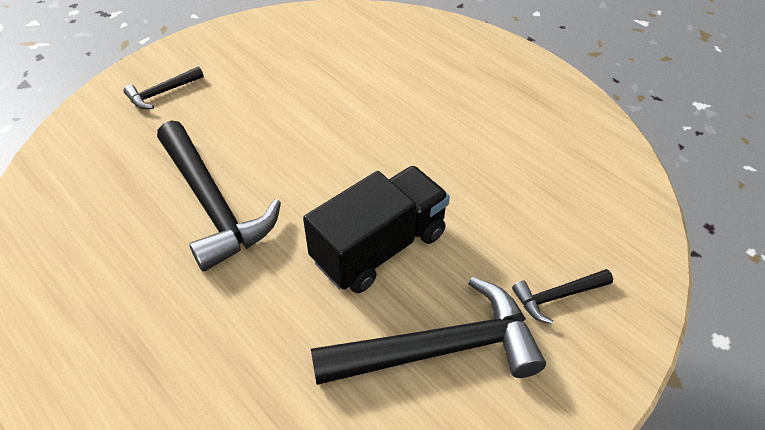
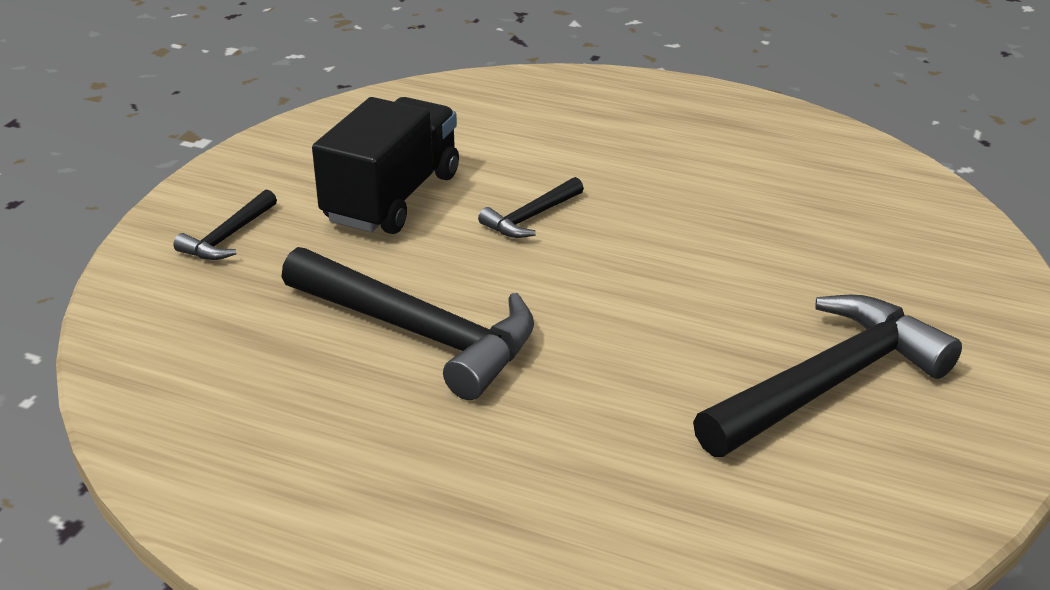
camera: 25 degrees left, 15 degrees down
black truck [303,166,450,293] -> black truck moved to [312,97,459,234]
black hammer [512,269,613,324] -> black hammer moved to [478,177,584,238]

